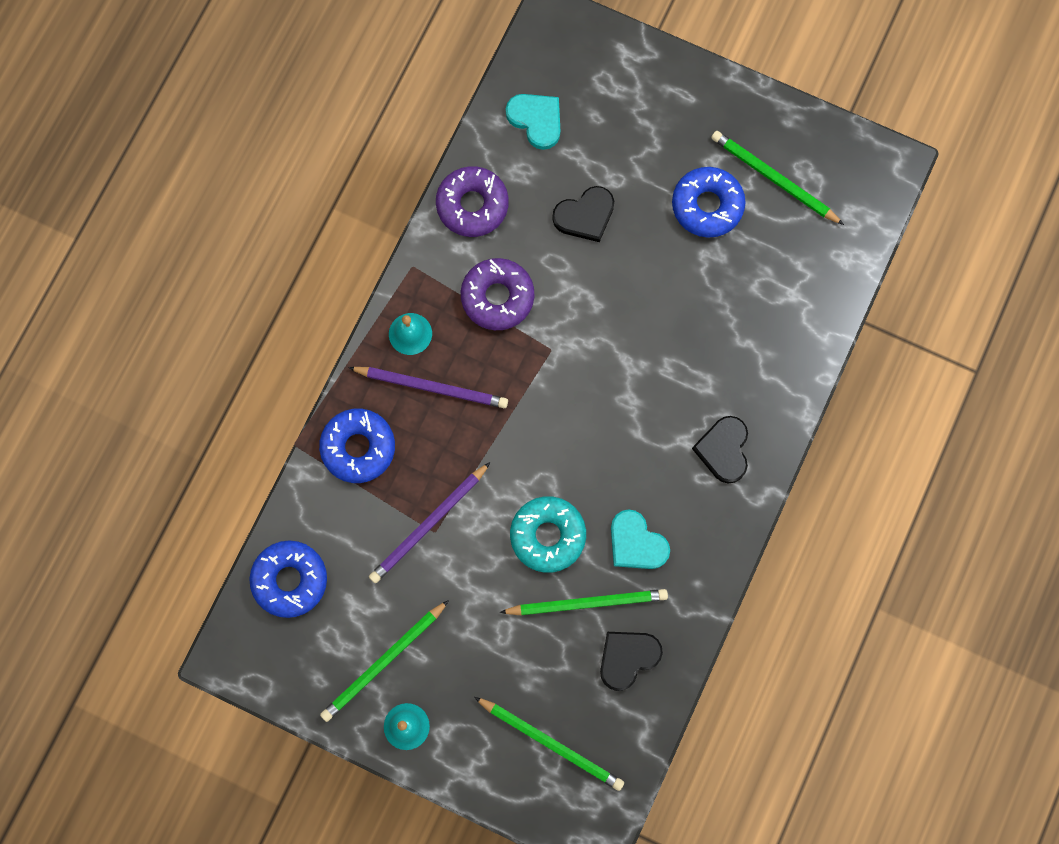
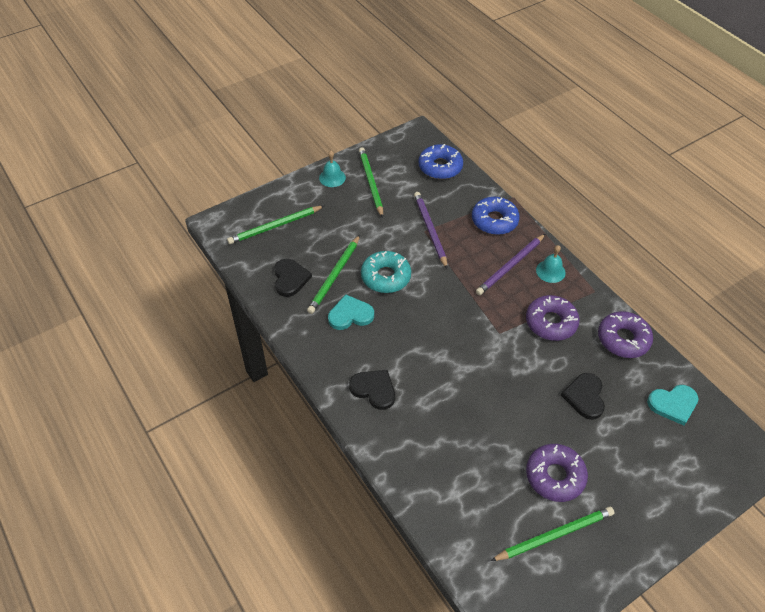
camera: 120 degrees right, 25 degrees down
blue donut [672,167,746,238] -> purple donut [526,444,588,502]

